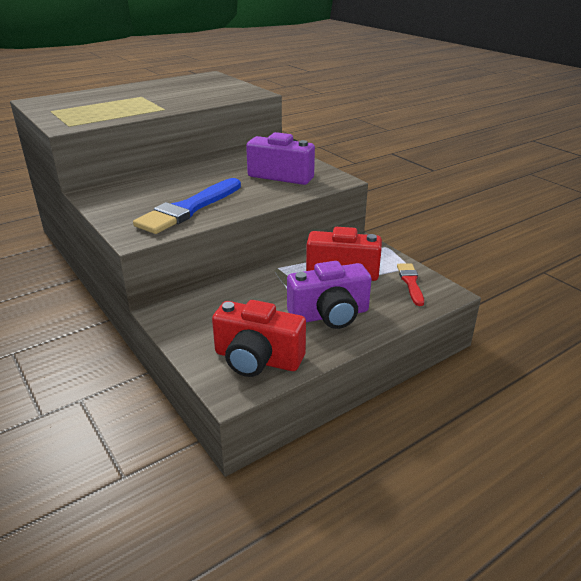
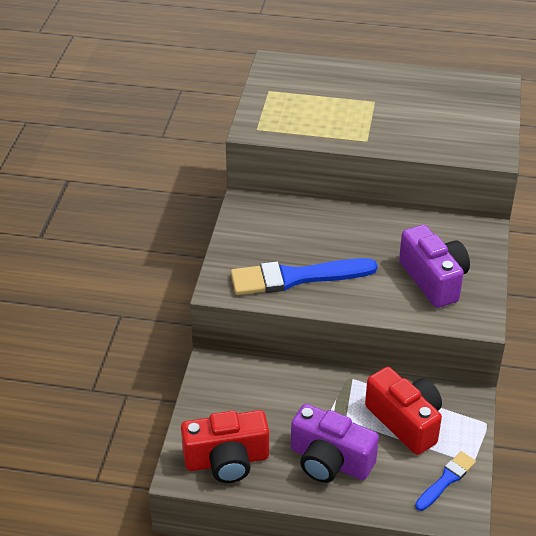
camera: 45 degrees right, 10 degrees up
red camera [212,300,306,377] -> red camera turned 75 degrees counterclockwise [181,410,269,483]
red brush [397,263,424,306] -> blue brush [415,451,476,511]

